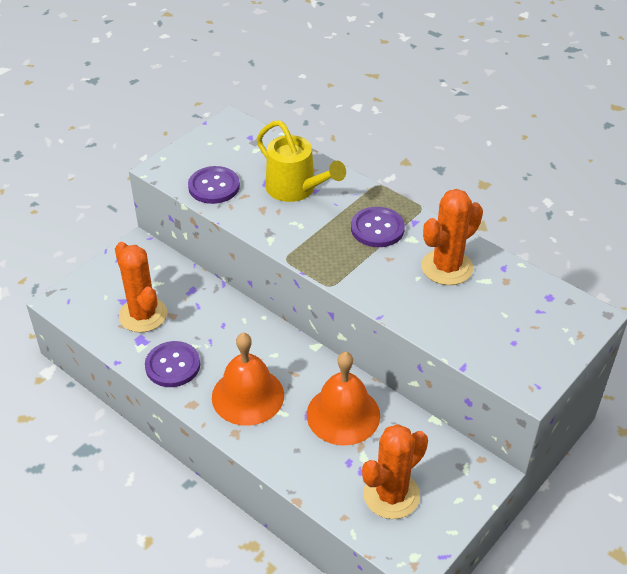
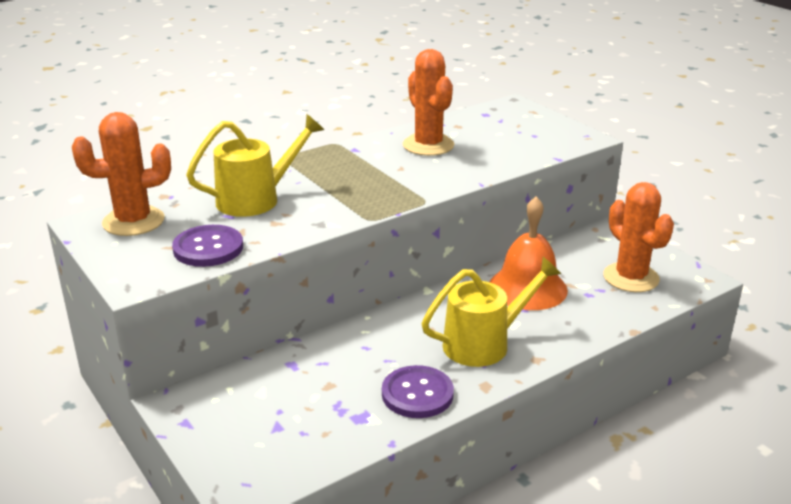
camera: 75 degrees left, 15 degrees down
orange cactus [115,242,167,333] -> orange cactus moved to [72,112,171,236]
orange bell [212,333,284,426] -> yellow watering can [421,257,561,367]
purple button [351,207,405,247] -> none

